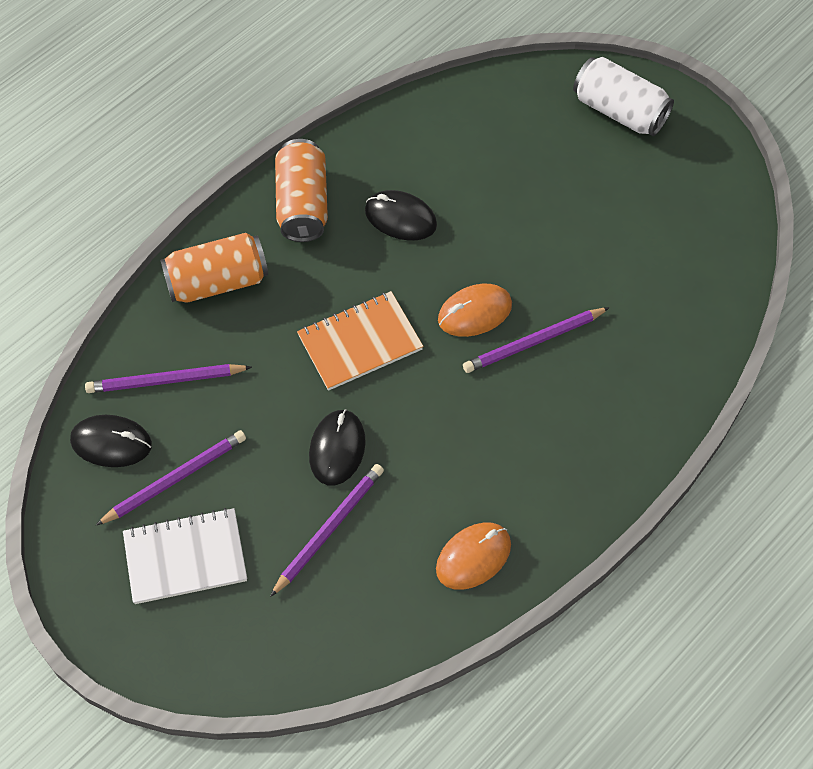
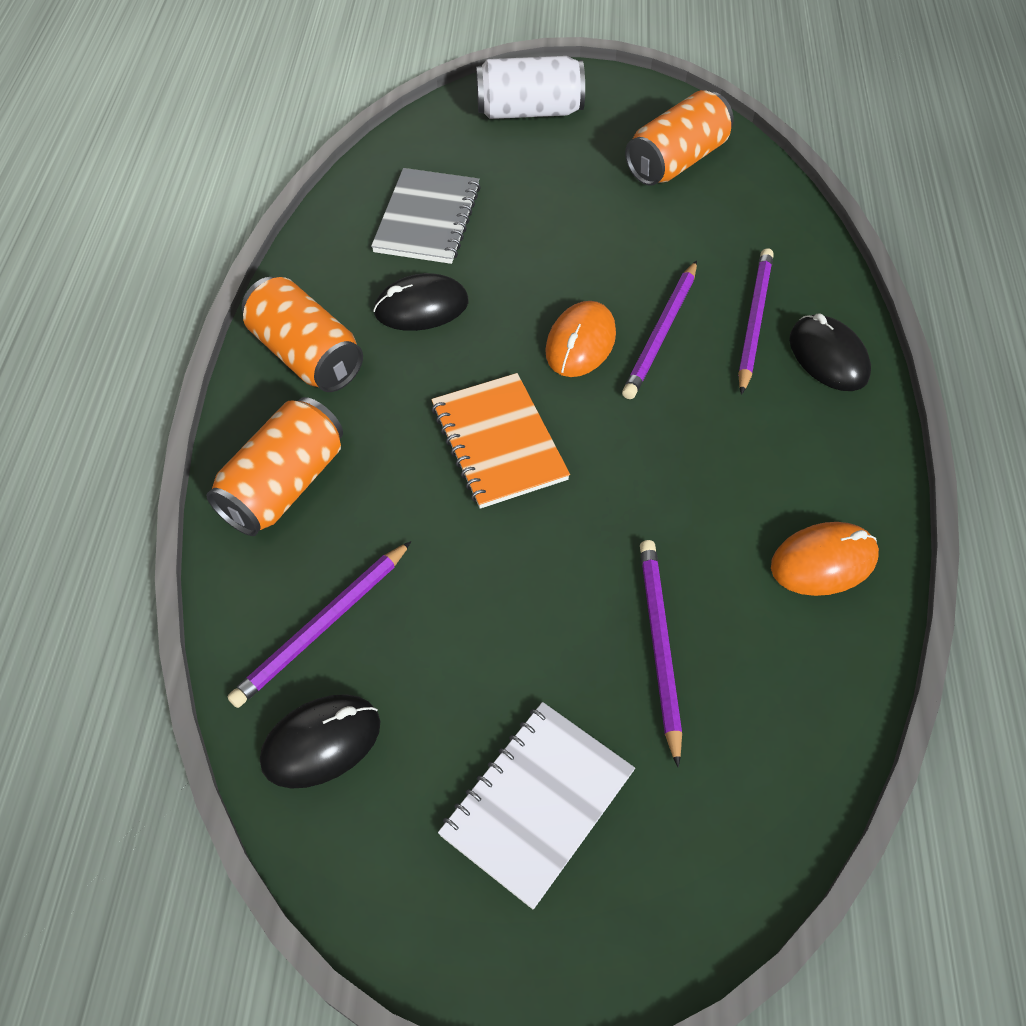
camera: 40 degrees left, 5 degrees down
purple pencil [96,430,246,525] -> purple pencil moved to [738,248,774,395]
orange notebook [297,291,423,391] -> orange notebook turned 45 degrees counterclockwise [431,373,570,509]
black mouse [309,409,366,485] -> black mouse moved to [789,313,871,391]
orange mouse [436,522,511,590] -> orange mouse turned 60 degrees clockwise [771,522,879,596]
none -> grey notebook [371,168,481,264]
none -> orange can [625,90,734,186]

